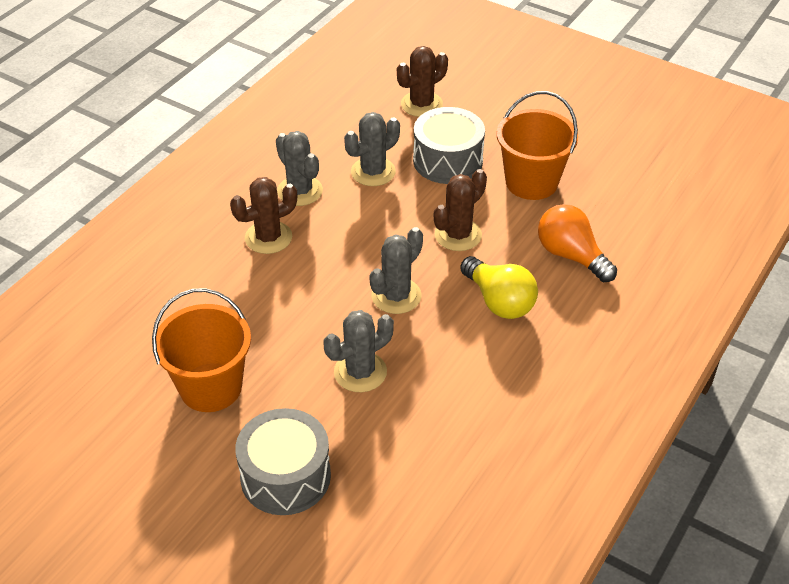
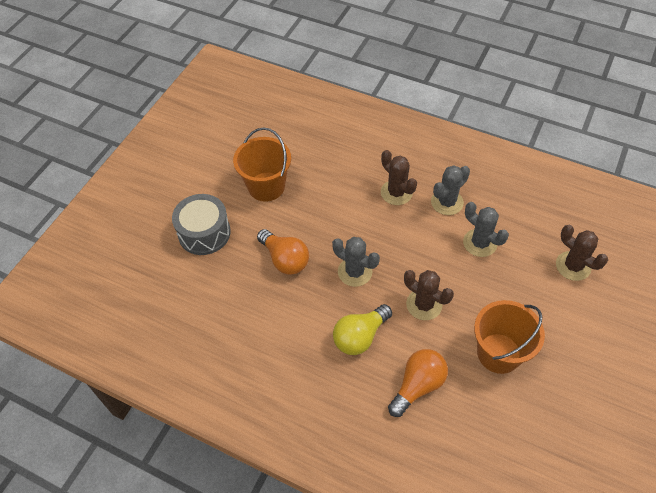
camera: 85 degrees right, 10 degrees up
grey cactus [323,310,394,392] -> orange light bulb [257,229,309,275]
grey drum [413,107,485,184] -> none

